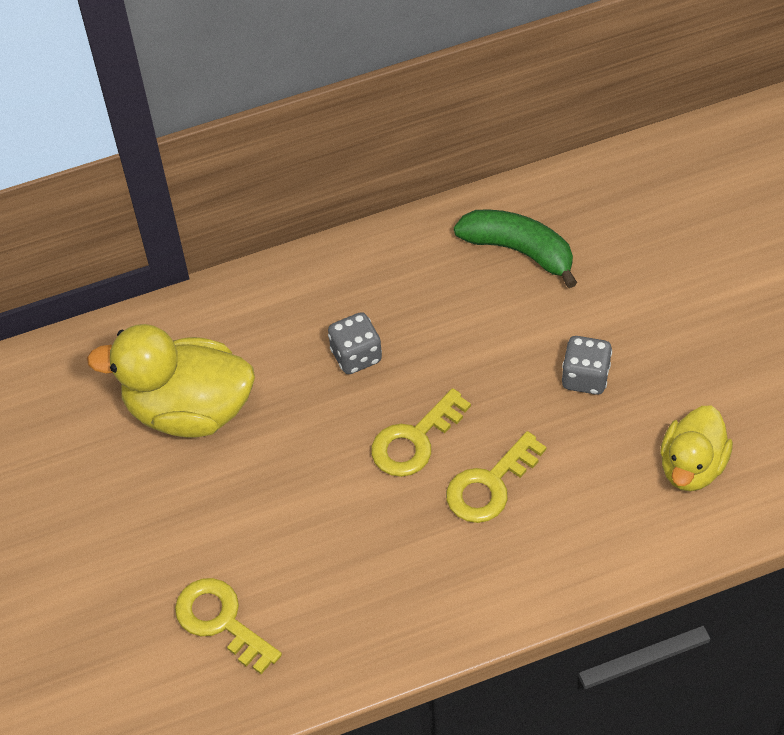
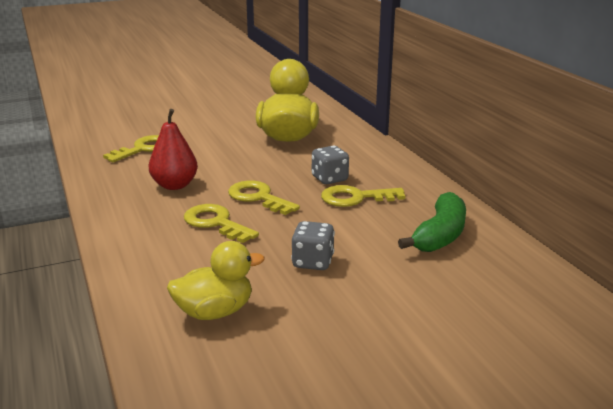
camera: 85 degrees right, 30 degrees down
yellow duck [660,406,733,492] -> yellow duck turned 135 degrees clockwise [167,241,265,320]
none -> red pear [149,109,198,190]
none -> yellow key [321,185,405,207]

